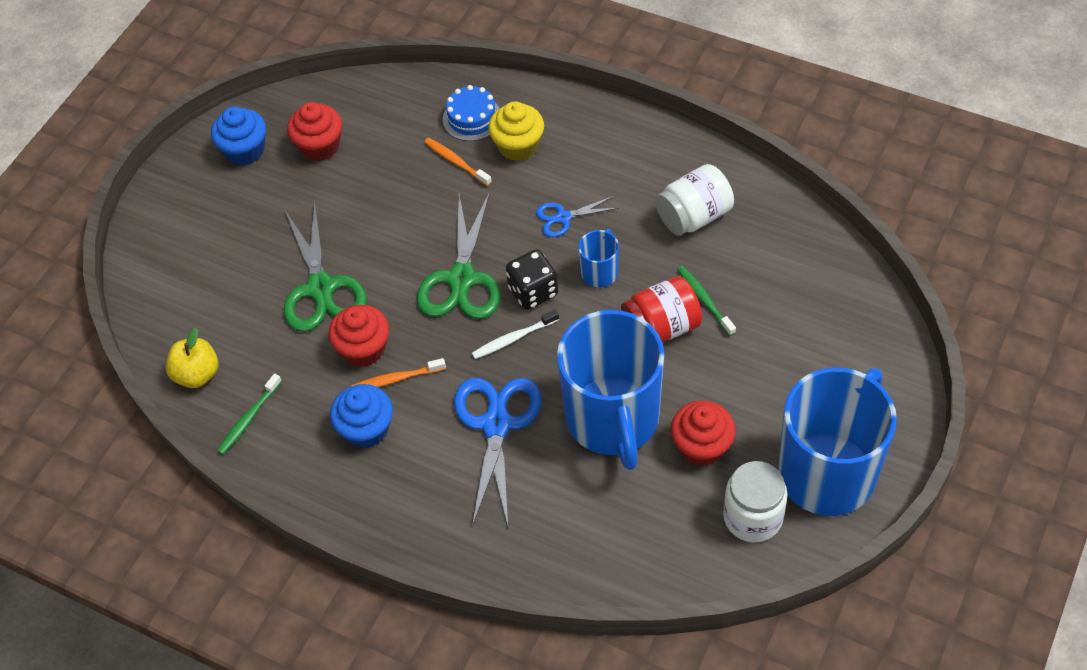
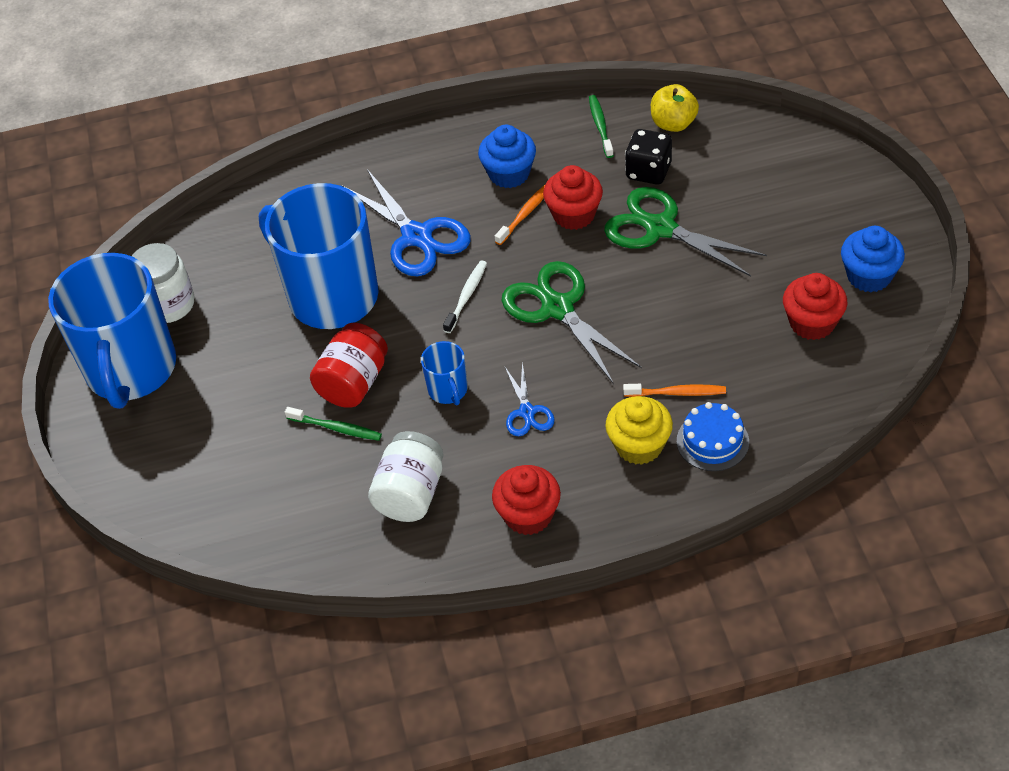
camera: 140 degrees right, 5 degrees down
black dice [506,249,558,310] -> black dice moved to [625,129,672,185]
blue scissors [536,196,618,237] -> blue scissors turned 135 degrees clockwise [505,362,555,436]
red cupcake [671,401,736,466] -> red cupcake moved to [492,465,561,535]

